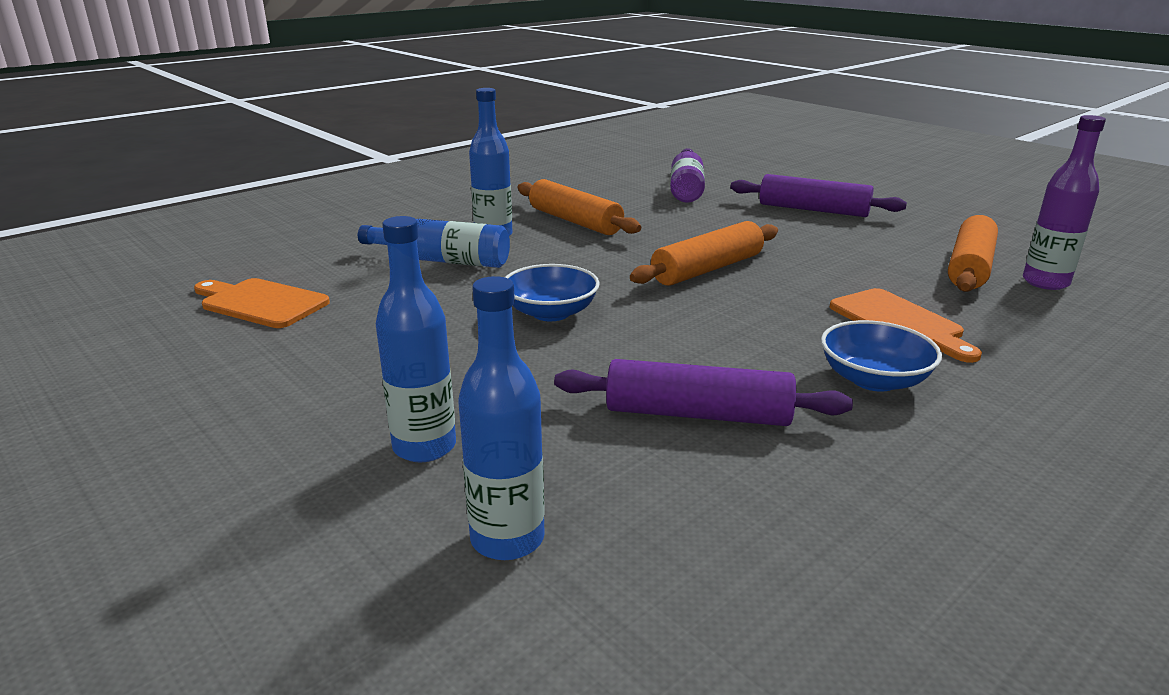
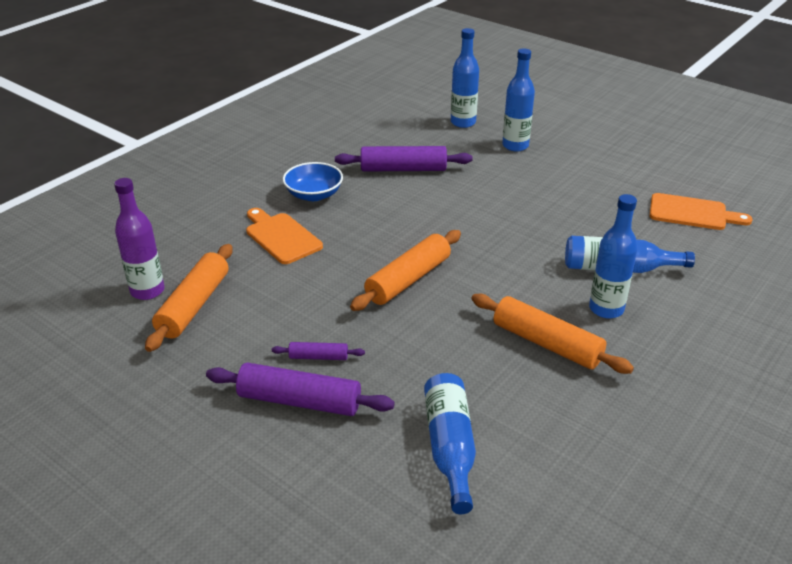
camera: 170 degrees right, 10 degrees up
blue bowl [505,264,600,321] -> none
purple bottle [670,148,705,202] -> blue bottle [424,373,476,514]
none -> purple rolling pin [272,342,365,360]

